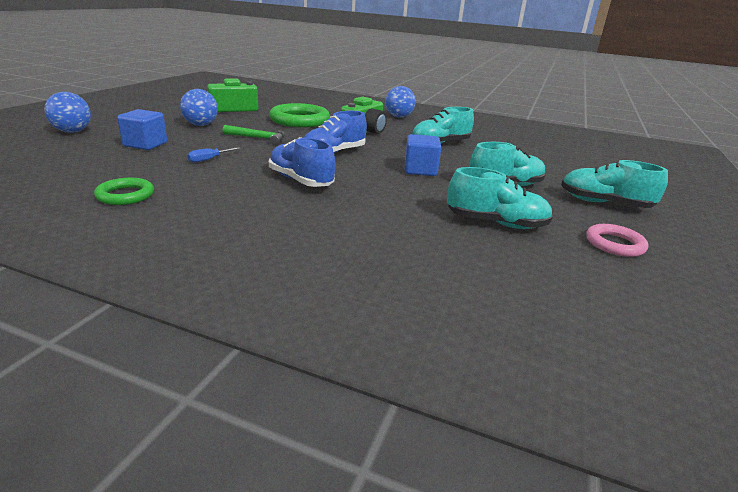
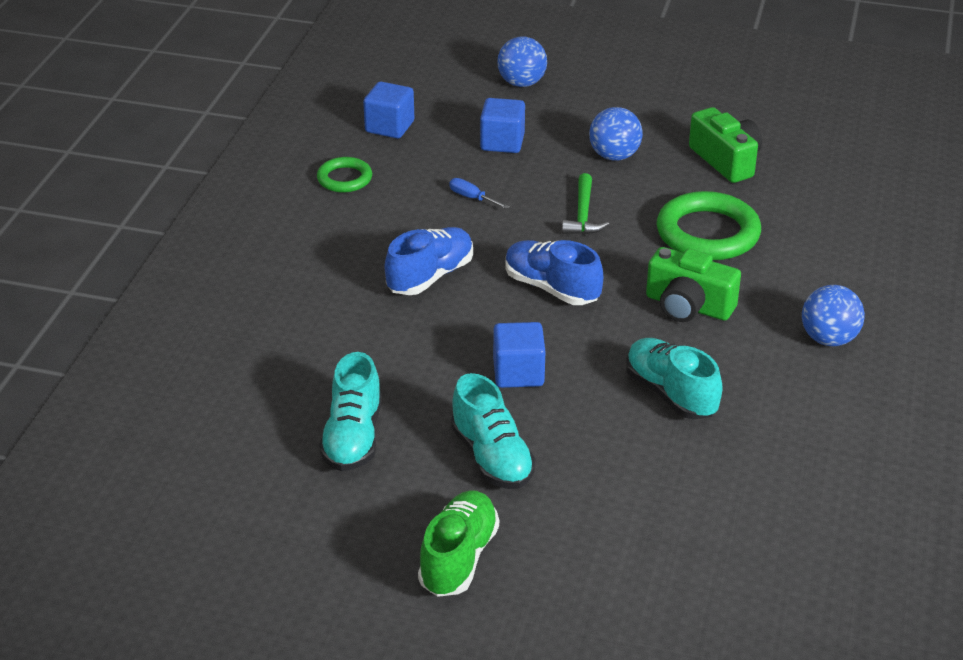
camera: 85 degrees right, 10 degrees up
turquoise shoe [561,160,668,208] -> green shoe [418,490,499,597]
pink ring [586,224,649,257] -> none
none -> blue cube [363,82,414,139]

